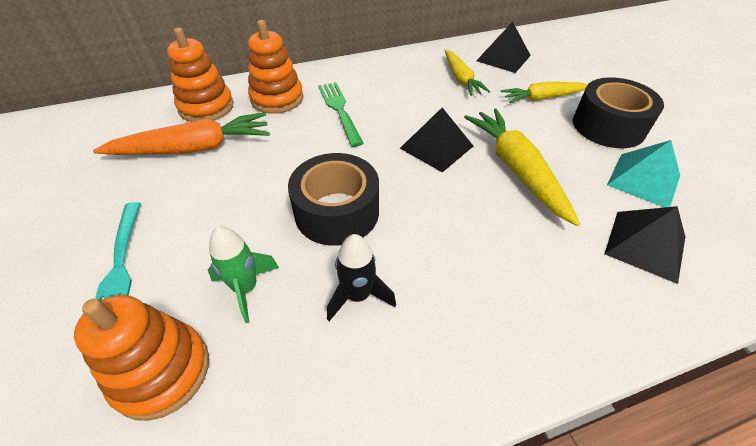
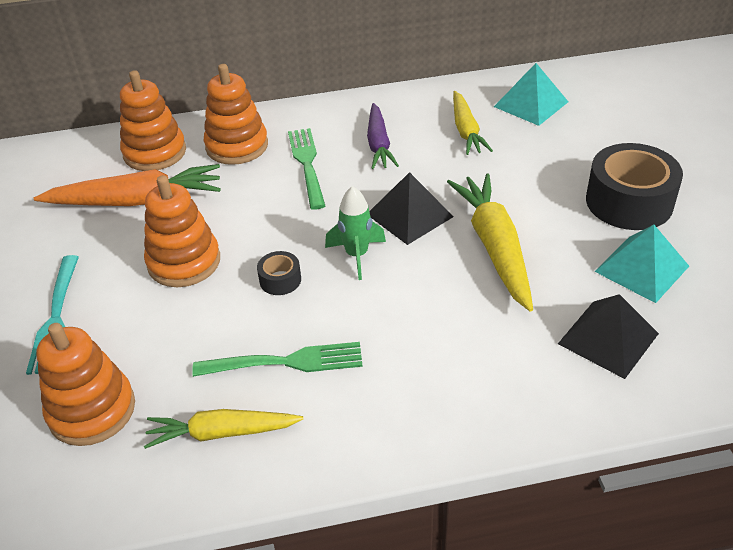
camera: 10 degrees right, 5 degrees down
green rocket [208,226,279,323] -> green rocket moved to [325,186,386,280]
black tape [288,153,379,246] -> black tape [257,251,301,295], size x0.46
black rocket [327,234,396,321] -> green fork [192,342,363,377]
black pyramid [476,22,531,73] -> turquoise pyramid [494,63,568,126]
yellow carrot [501,82,588,103] -> yellow carrot moved to [144,409,303,449]
none -> orange stacking toy [144,175,220,287]
none -> purple carrot [367,103,399,169]

